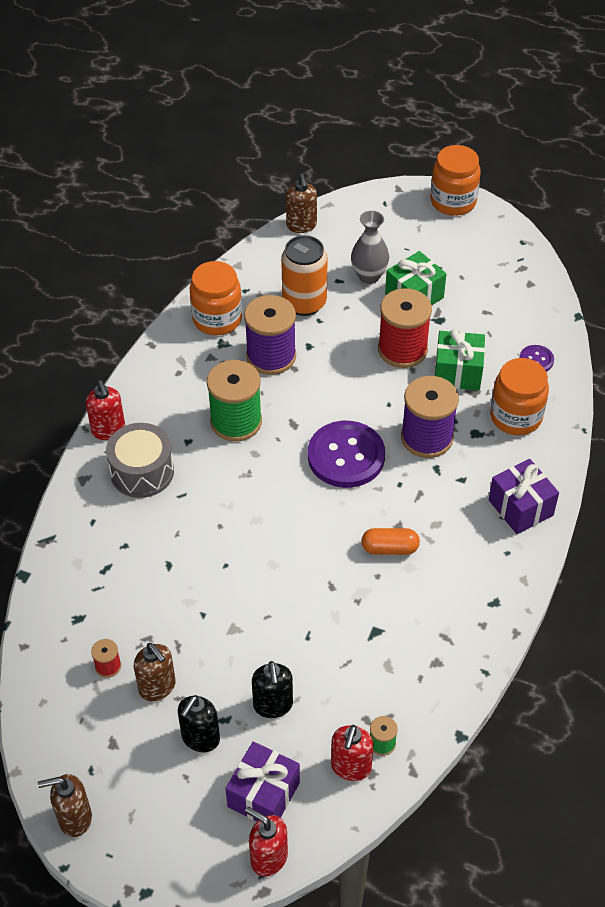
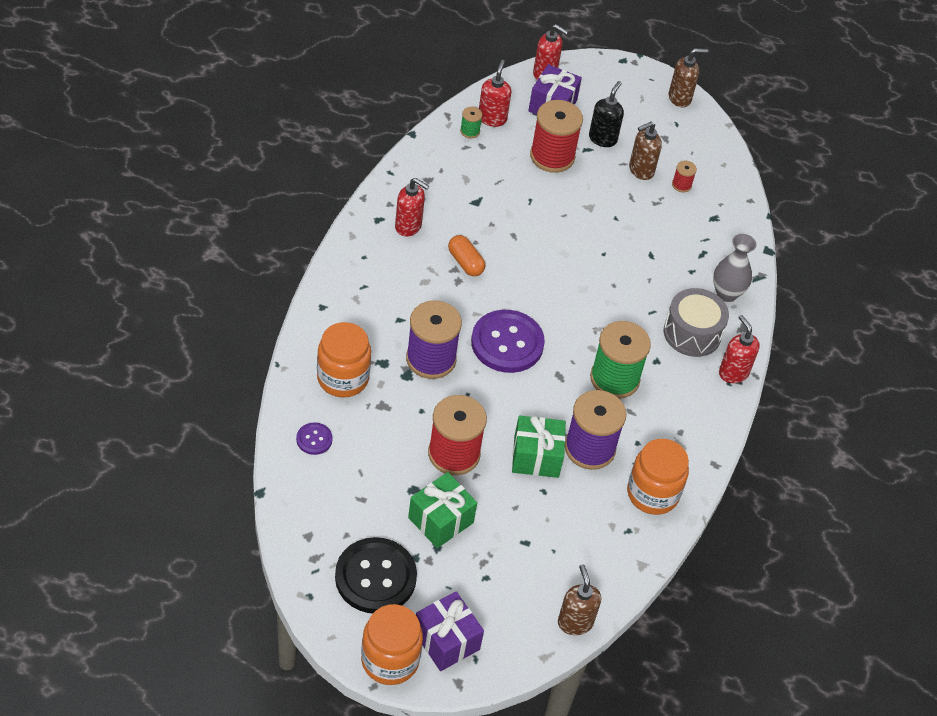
camera: 170 degrees right, 0 degrees up
brown soap dispenser [134,643,176,701] -> brown soap dispenser turned 75 degrees counterclockwise [629,122,662,180]
black soap dispenser [252,661,293,718] -> red spool [530,100,583,173]
orange can [281,235,328,316] -> none
grey vase [351,211,389,284] -> grey vase moved to [713,234,756,302]
orange capsule [361,528,420,555] -> orange capsule turned 60 degrees clockwise [448,235,485,276]
green gift [435,329,485,390] -> green gift moved to [512,416,566,478]
purple gift [489,459,559,534] -> purple gift moved to [416,591,484,671]
none -> black button [335,537,417,613]
none -> red soap dispenser [395,178,429,236]

